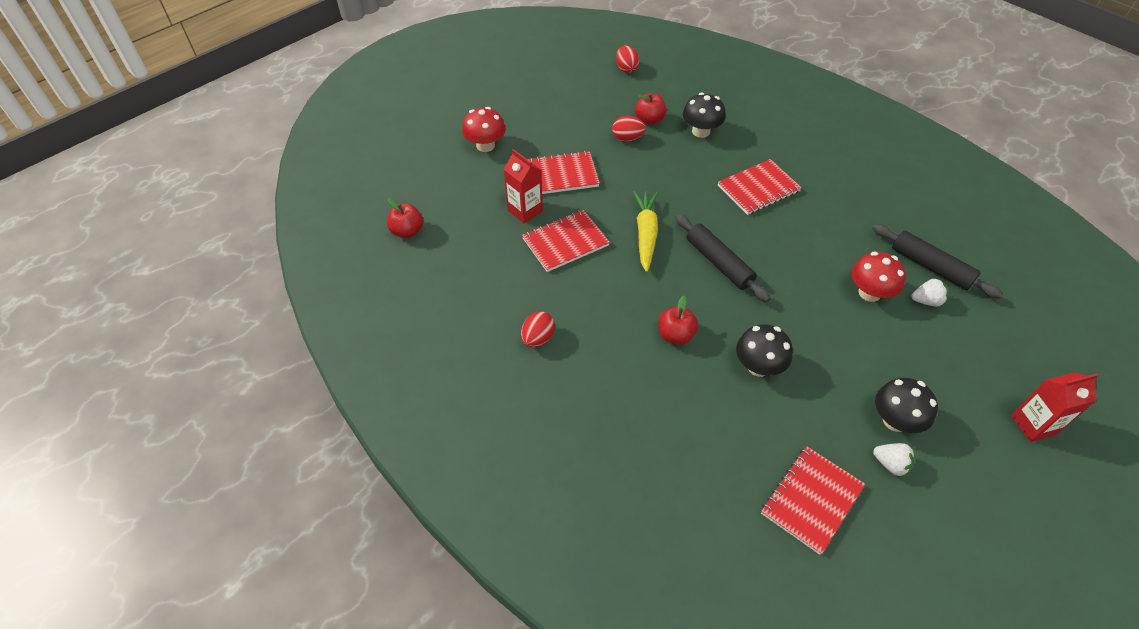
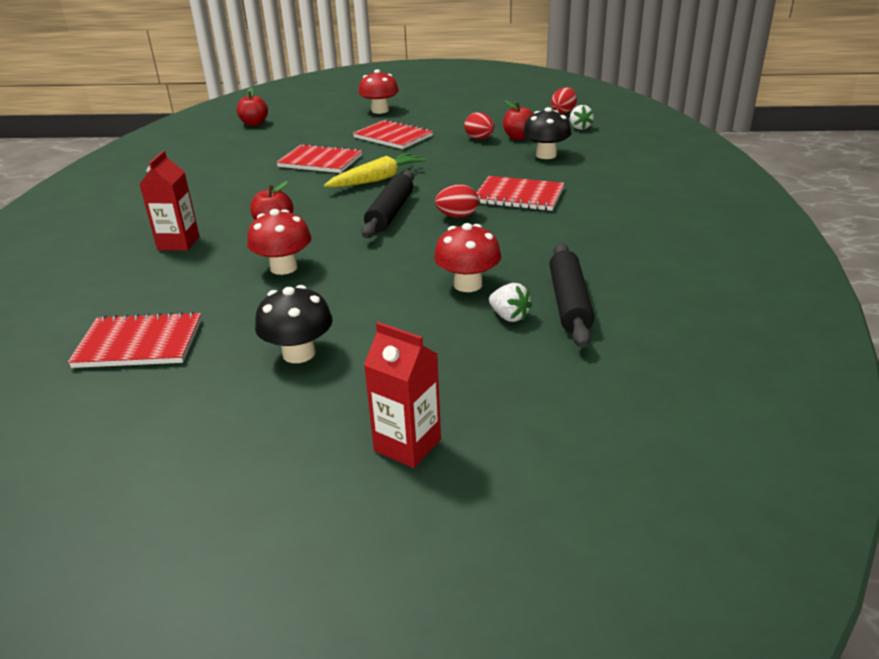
camera: 50 degrees right, 20 degrees down
red carton [504,149,543,223] -> red carton moved to [139,151,199,251]
red egg [521,311,555,347] -> red egg moved to [435,185,479,218]
black mushroom [736,324,793,377] -> red mushroom [247,209,311,275]
white strawberry [873,443,915,477] -> white strawberry moved to [570,105,594,130]

